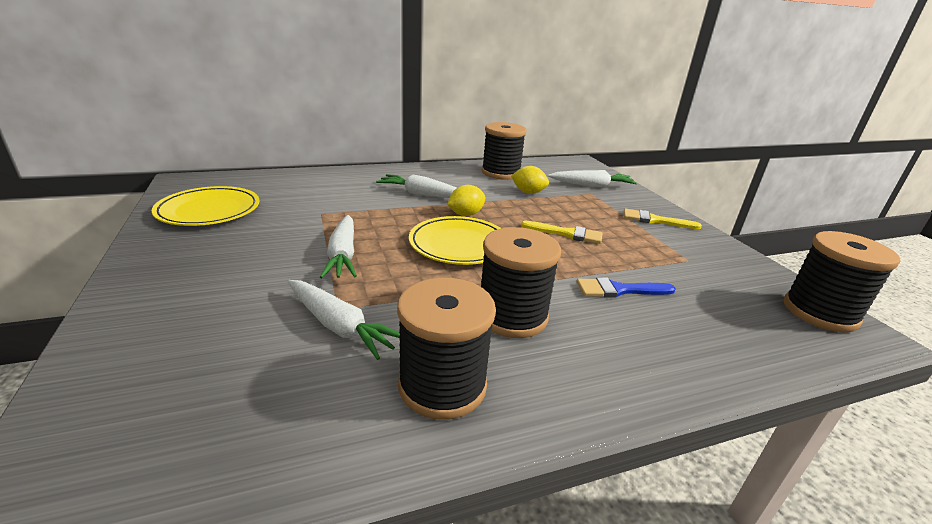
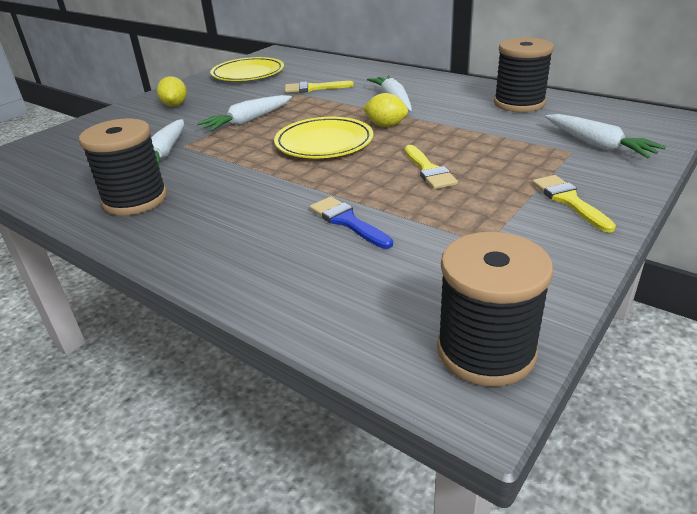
camera: 60 degrees right, 5 degrees up
black spool [481,227,561,338] -> none
yellow lemon [511,166,549,194] -> yellow lemon moved to [157,76,187,107]
none -> yellow brush [285,81,354,93]

